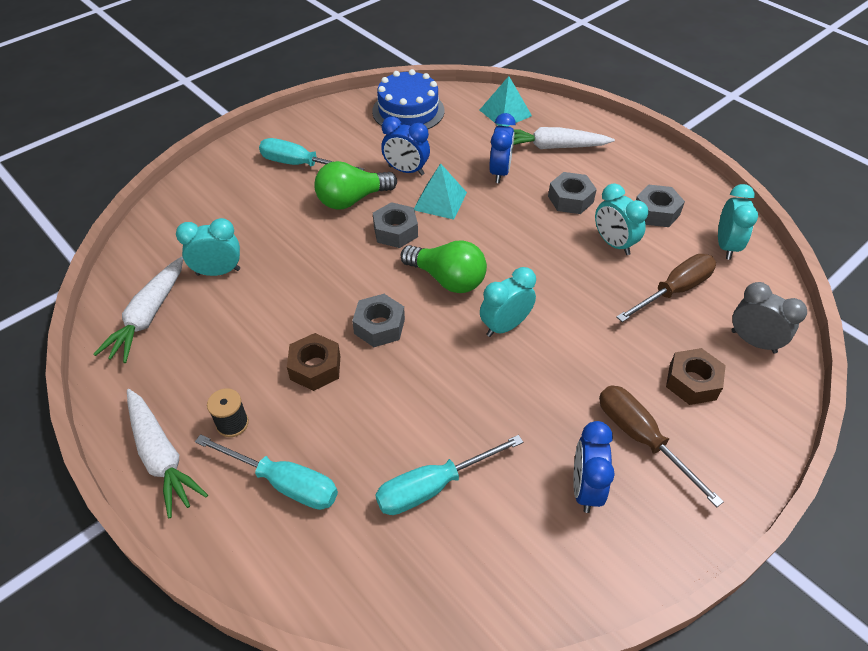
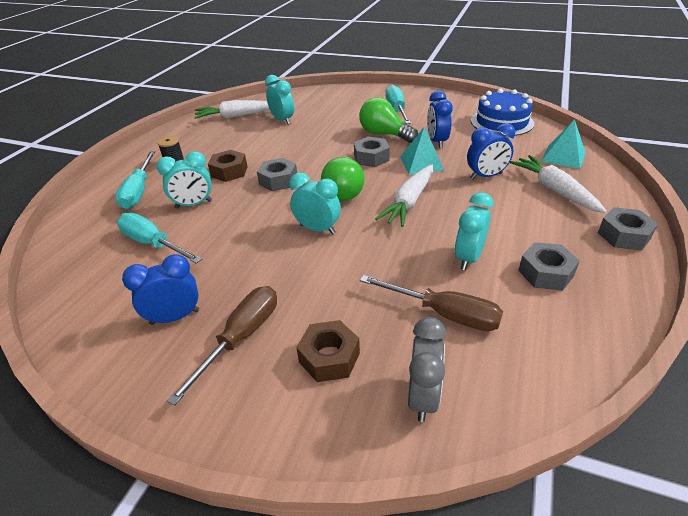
camera: 65 degrees right, 10 degrees down
white carrot [127,389,208,518] -> white carrot moved to [375,164,433,227]
grey nut [548,172,597,214] -> grey nut moved to [598,207,658,251]
turquoise clock [718,184,758,260] -> turquoise clock moved to [157,151,212,209]

